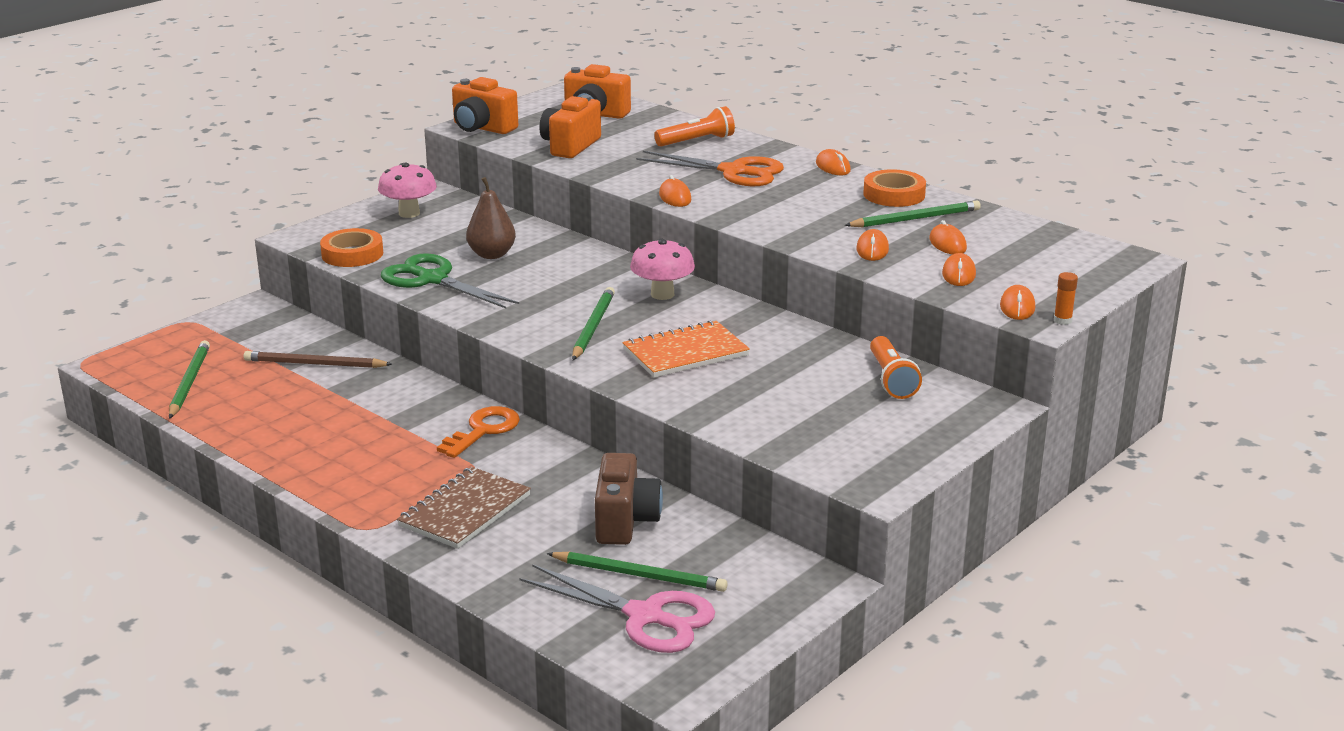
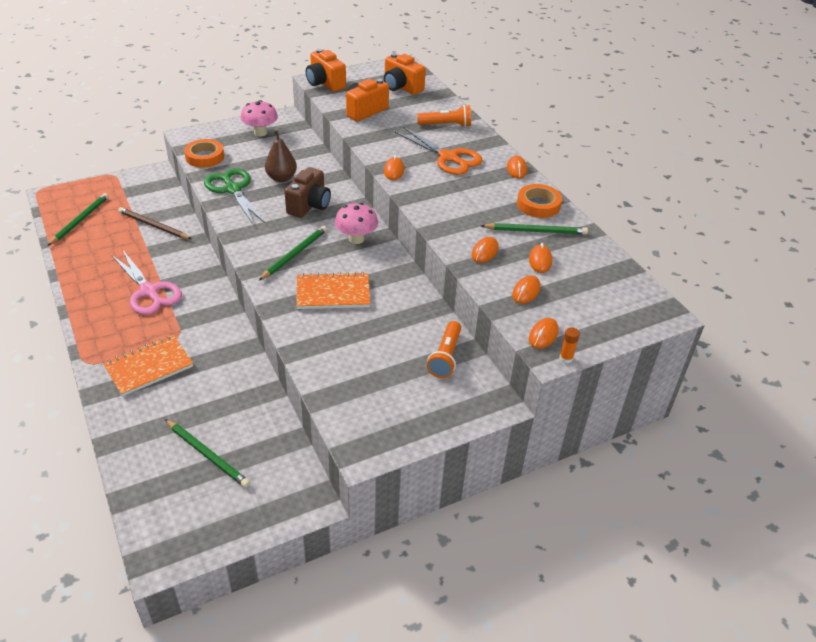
camera: 20 degrees right, 15 degrees up
brown notebook [397,467,531,549] -> orange notebook [103,335,193,397]
orange key [437,406,520,458] -> none
pink scissors [519,564,715,653] -> pink scissors moved to [112,249,182,315]
brown camera [595,453,663,545] -> brown camera moved to [284,167,331,218]

